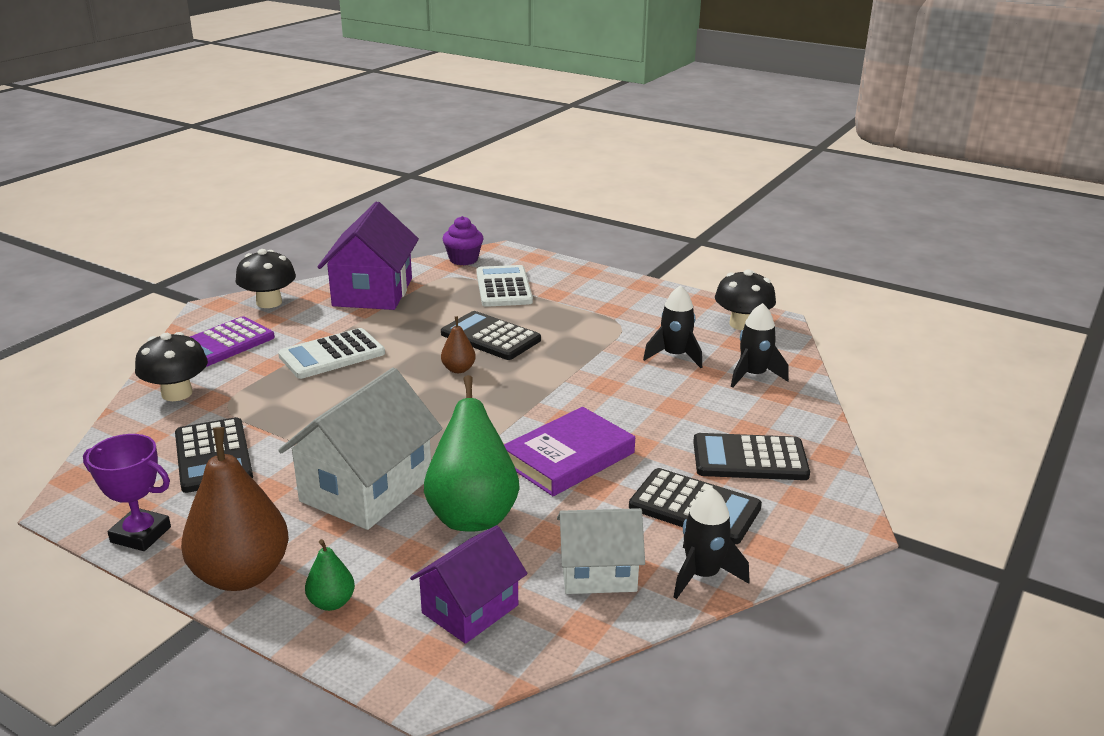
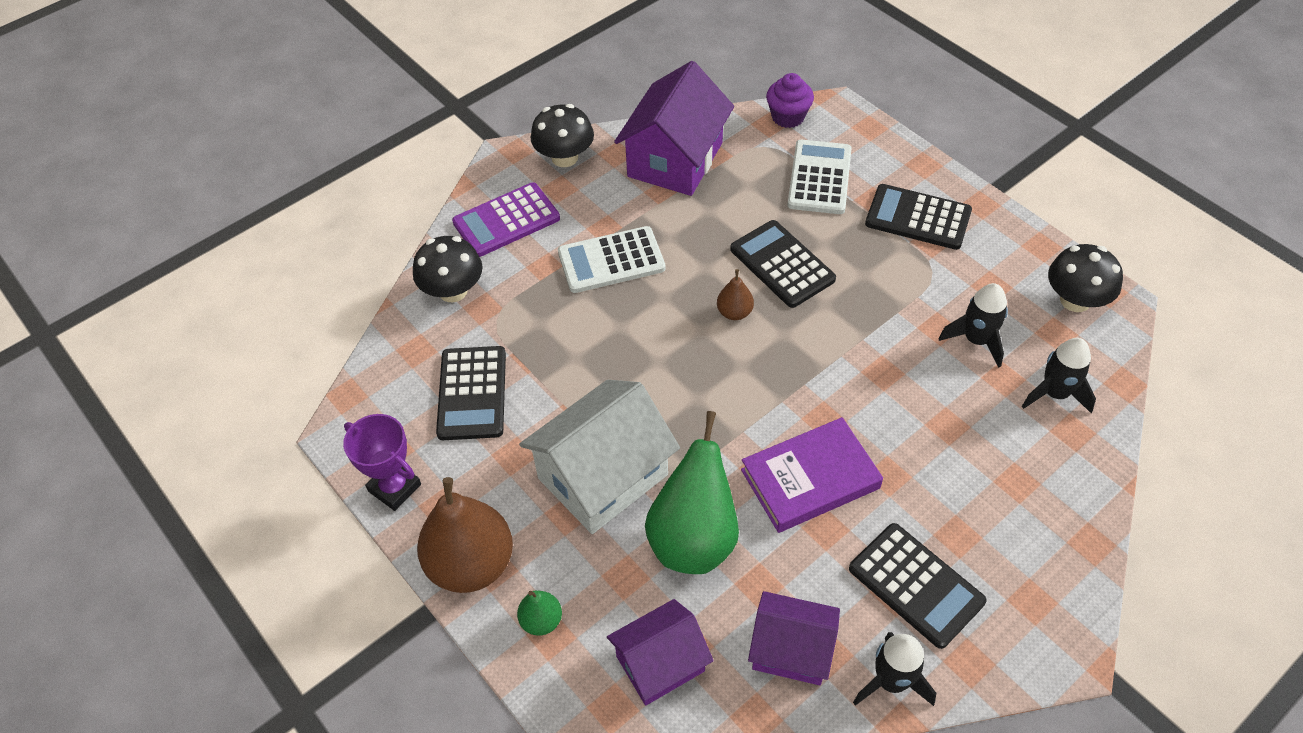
camera: 20 degrees right, 25 degrees up
white house [557,508,645,594] -> purple house [748,591,840,685]
black calculator [693,433,810,480] -> black calculator moved to [865,184,972,250]

